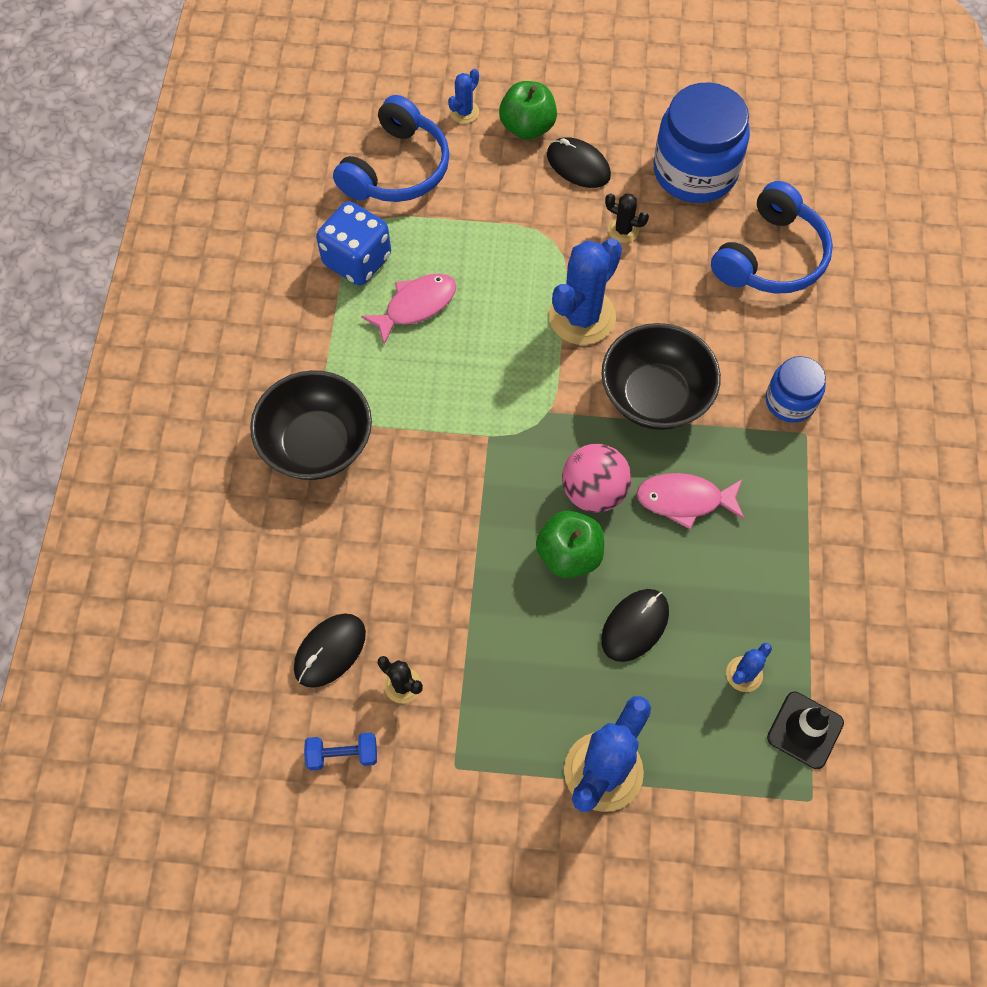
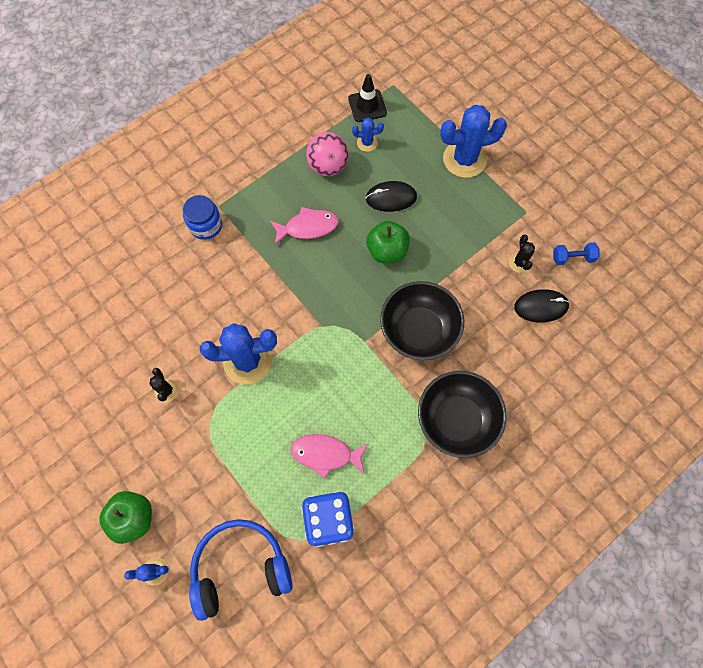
camera: 135 degrees left, 5 degrees up
blue dumbbell [304,732,377,770] -> blue dumbbell turned 45 degrees counterclockwise [553,242,600,265]
black mouse [547,137,611,188] -> none
pink ball [562,443,631,512] -> pink ball moved to [306,132,349,176]
black bowl [601,323,721,430] -> black bowl moved to [380,281,464,360]
pink fish [636,473,744,529] -> pink fish turned 60 degrees counterclockwise [270,207,339,245]
blue jar [654,82,750,203] -> none
blue headphones [711,181,833,294] -> none

